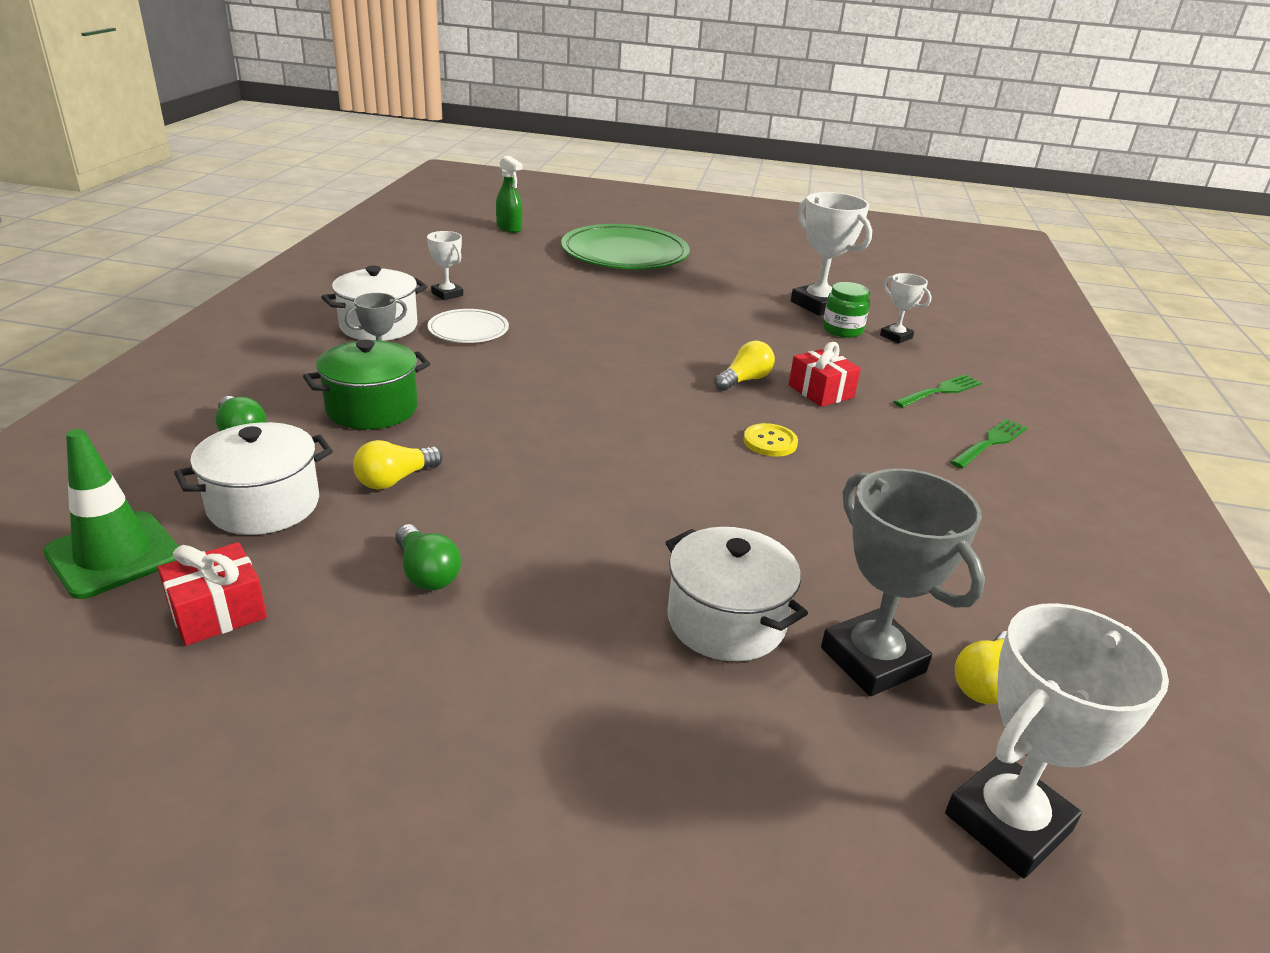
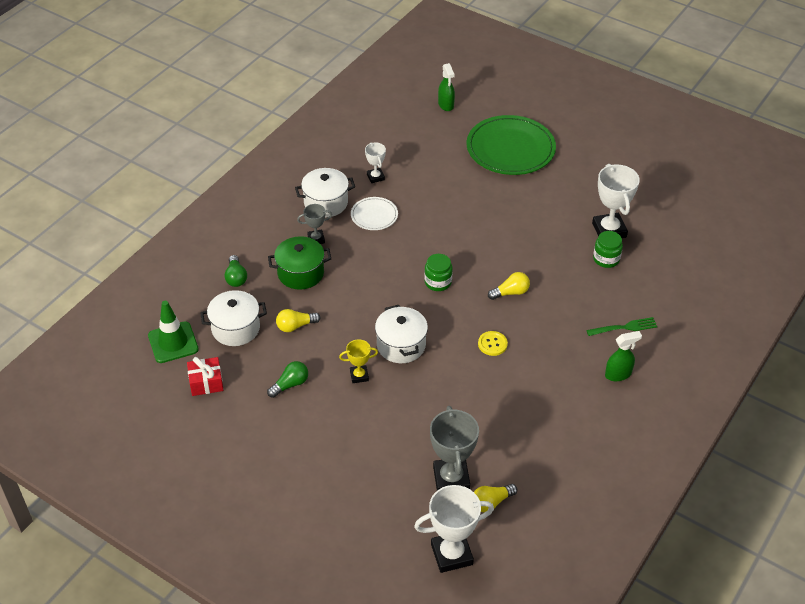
camera: 25 degrees right, 15 degrees up
green light bulb [395,524,461,590] -> green light bulb turned 120 degrees counterclockwise [267,361,308,398]
white pot [665,527,808,661] -> white pot moved to [375,305,428,363]
red gift [789,342,861,407] -> none
white trophy [880,273,932,343] -> none
green fork [950,419,1027,468] -> green spray bottle [605,331,642,381]
none -> yellow trophy [339,339,378,383]
none -> green jar [424,254,452,291]

